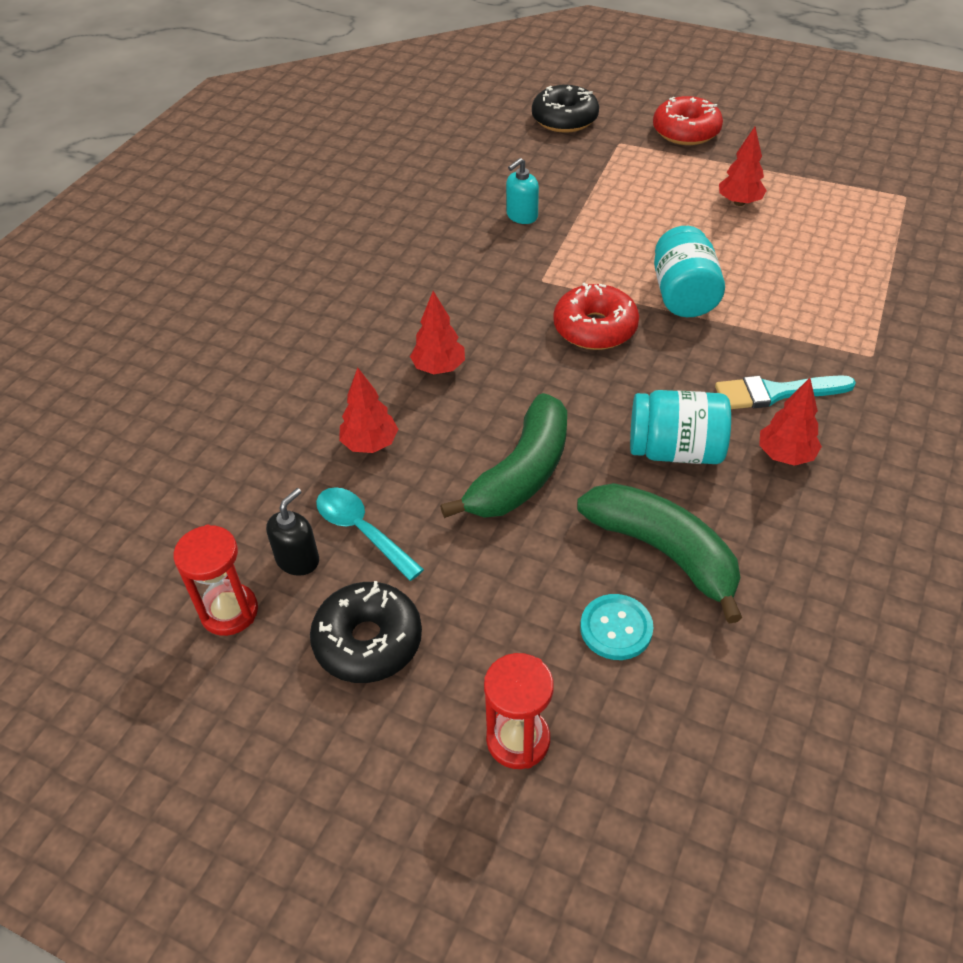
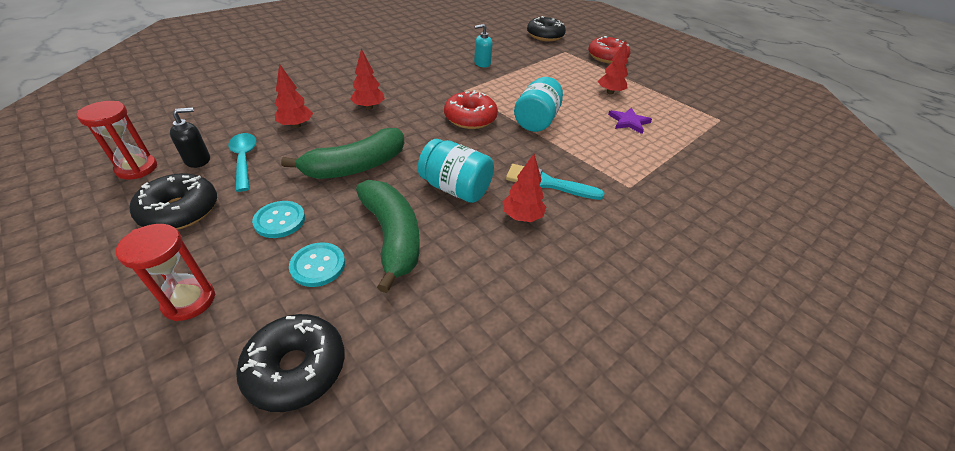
camera: 20 degrees right, 5 degrees down
none -> black donut [236,314,345,412]
none -> turquoise button [252,201,305,238]
none -> purple star [608,108,652,134]

